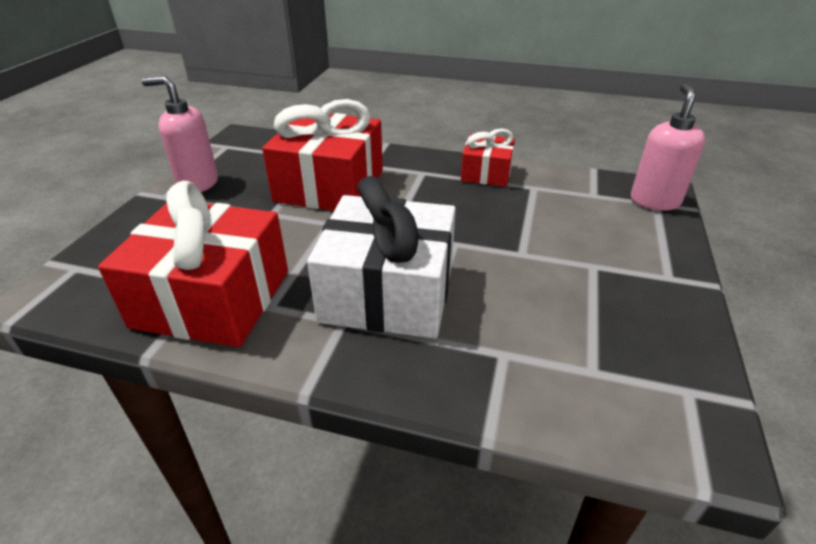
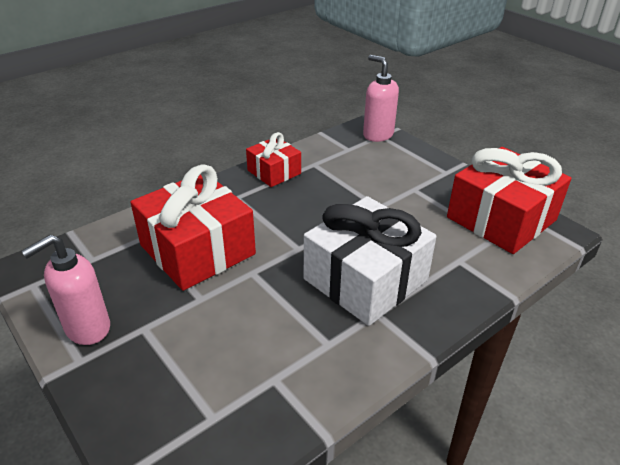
camera: 55 degrees left, 0 degrees up
red gift [98,181,288,347] -> red gift moved to [447,147,571,254]

